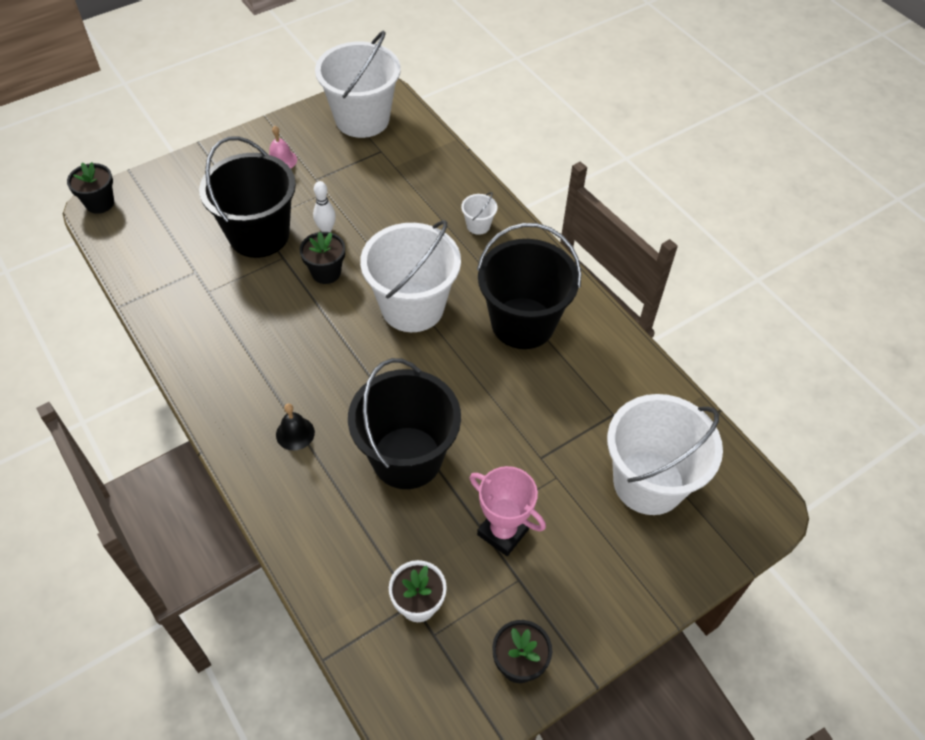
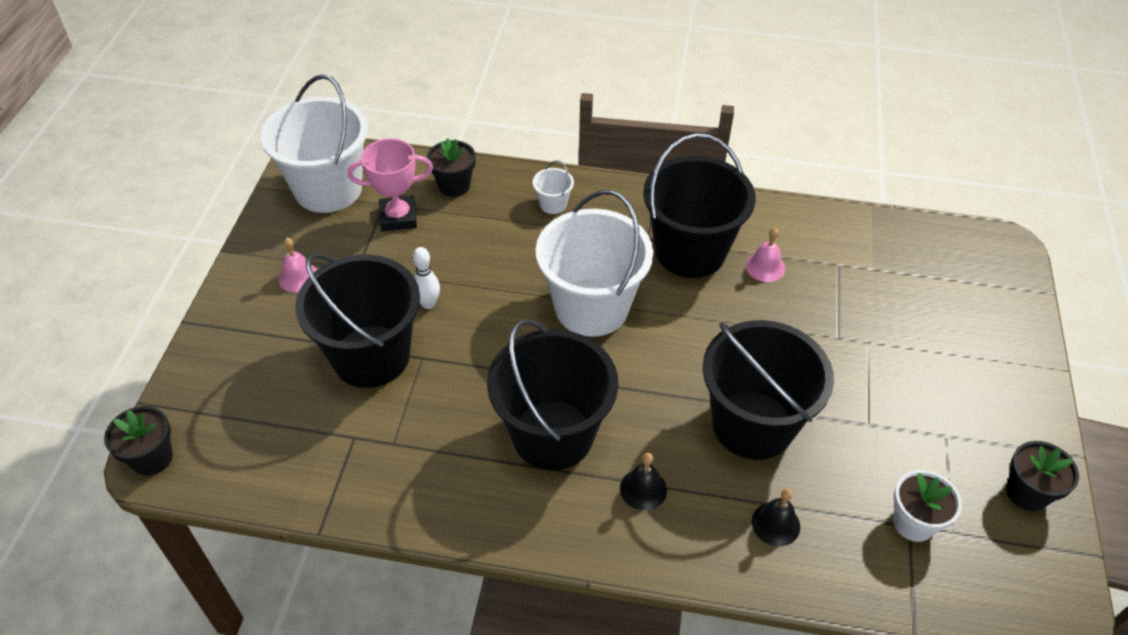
camera: 45 degrees left, 5 degrees down
black flower pot [300,232,345,284] -> black flower pot moved to [427,138,476,197]
pink trophy [470,466,546,556] -> pink trophy moved to [348,138,433,231]
white bucket [607,394,723,515] -> none
none -> black bucket [487,319,618,470]
none -> pink bell [746,228,785,282]
none -> black bell [752,488,800,546]

